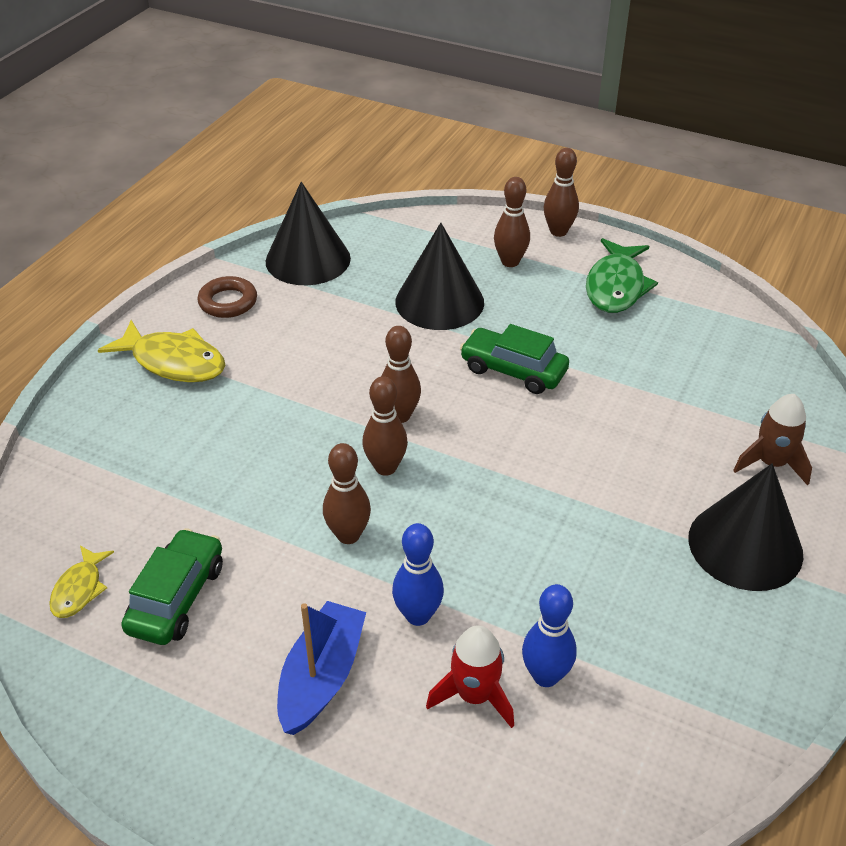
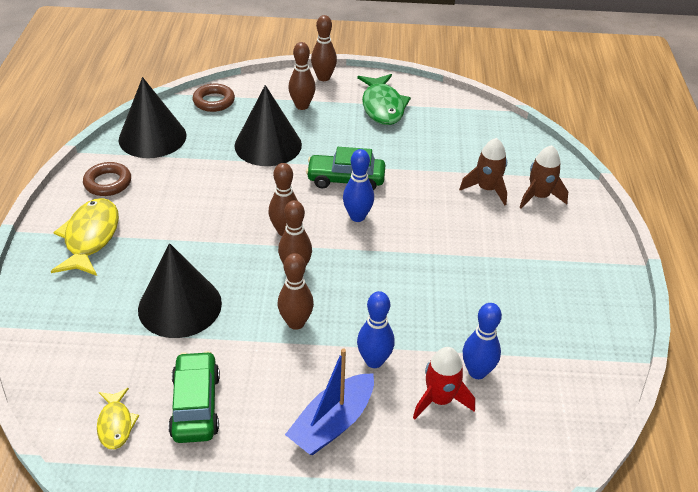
camera: 25 degrees left, 0 degrees up
yellow fish [98,320,225,382] -> yellow fish turned 90 degrees counterclockwise [51,198,119,276]
blue boat [277,601,366,735] -> blue boat turned 135 degrees counterclockwise [285,348,374,455]
black cone [688,464,803,591] -> black cone moved to [138,243,222,338]
none -> brown ring [193,83,235,112]
none -> blue bowling pin [343,149,374,222]
none -> brown rocket [459,138,507,205]

